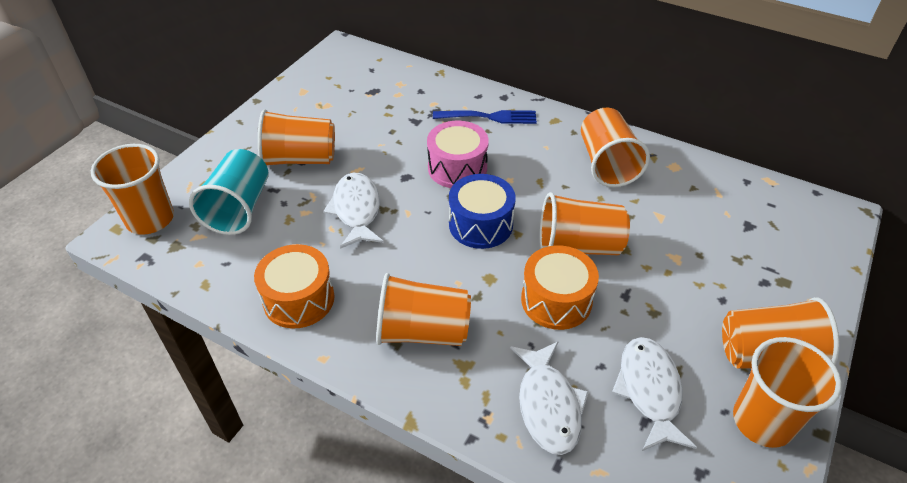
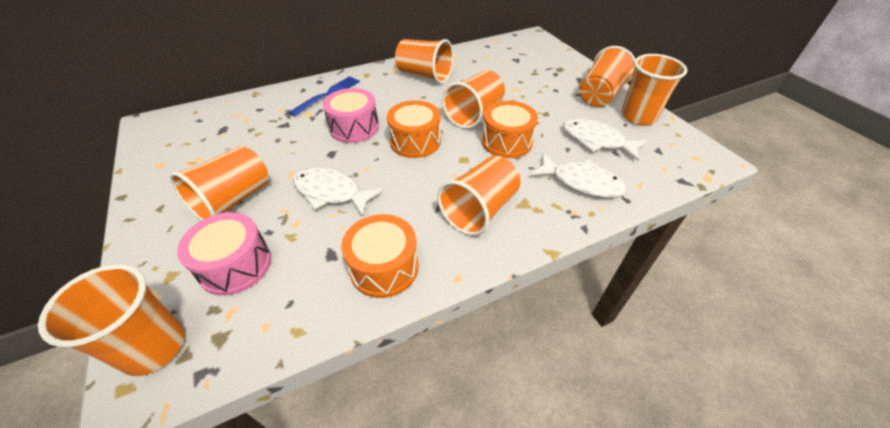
camera: 55 degrees left, 0 degrees up
turquoise cup [189,149,269,235] -> pink drum [177,212,271,296]
blue drum [449,174,516,249] -> orange drum [387,100,441,158]

